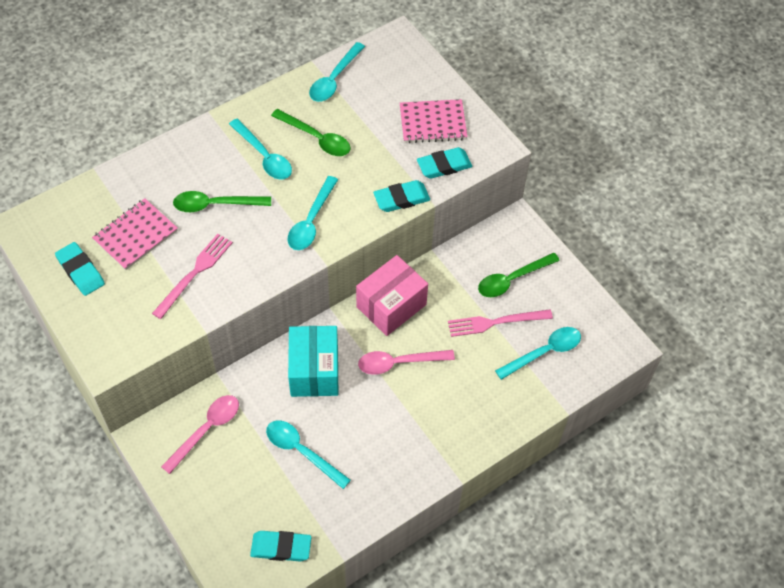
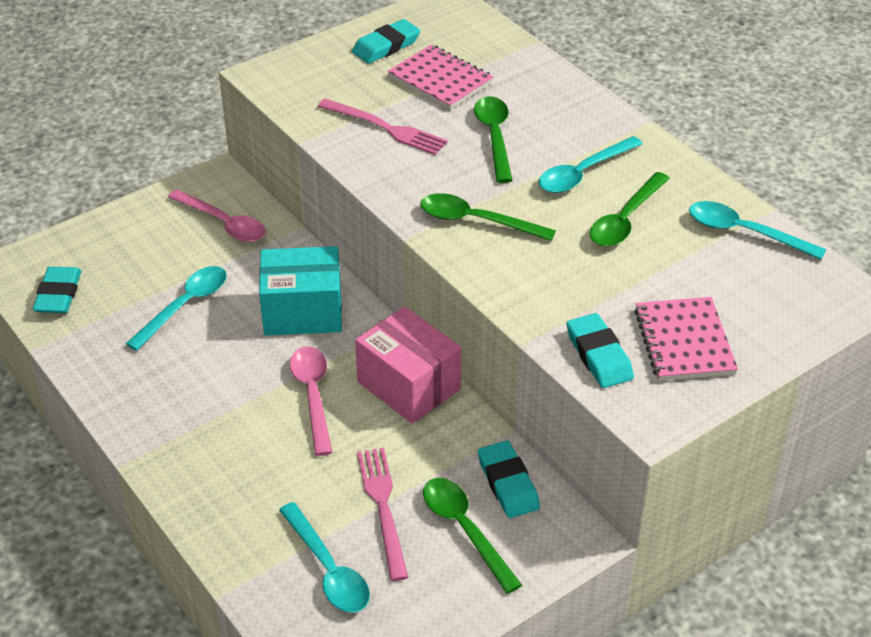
camera: 90 degrees right, 15 degrees down
turquoise spoon [287,176,338,250] -> green spoon [420,193,556,241]
turquoise eraser [373,180,430,212] -> turquoise eraser moved to [478,441,540,518]

